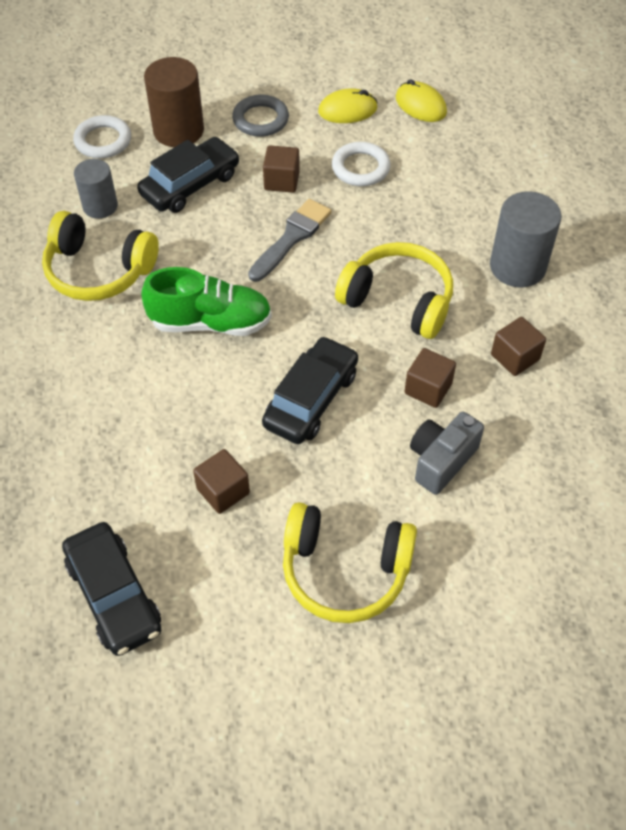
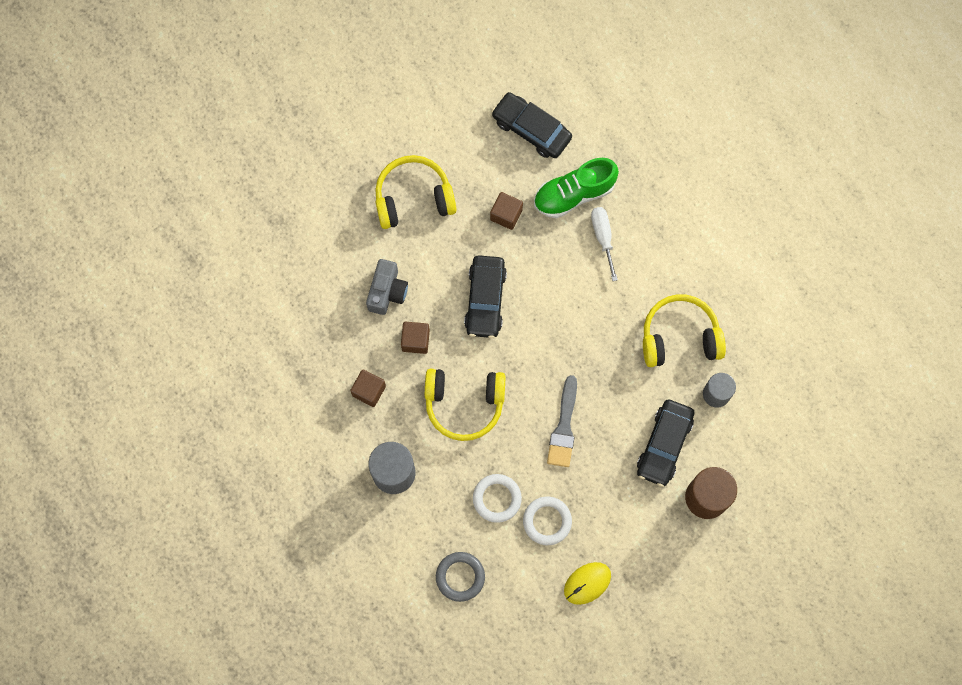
camera: 155 degrees right, 20 degrees up
white ring [73,115,131,158] -> white ring moved to [473,474,522,523]
green shoe [141,267,272,336] -> green shoe moved to [534,158,619,218]
grey ring [232,95,289,137] -> grey ring moved to [436,552,485,602]
brown cube [263,145,300,193] -> none
yellow mouse [396,79,447,122] -> none
none -> white screwdriver [591,207,618,281]

